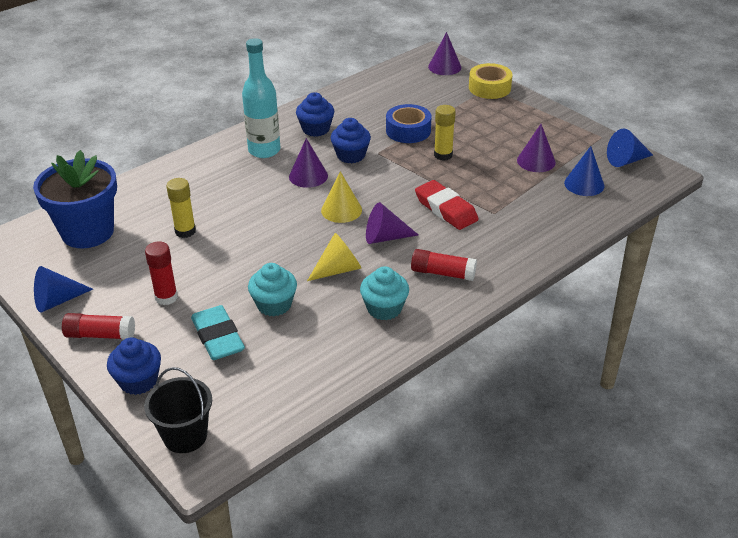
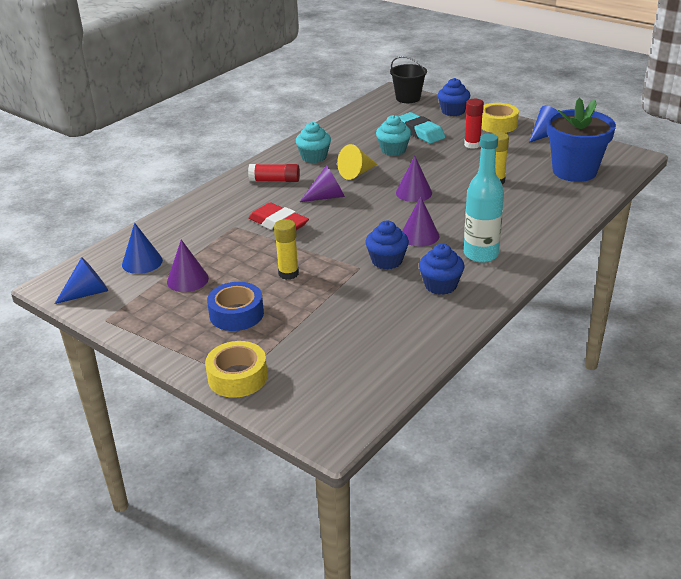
camera: 170 degrees right, 5 degrees down
red glue stick [62,313,135,340] -> yellow tape [481,103,519,133]
yellow cone [321,171,362,223] -> none
blue tape [386,104,432,143] -> blue tape moved to [207,282,264,331]
purple cone [428,32,461,75] -> purple cone moved to [396,155,432,202]

